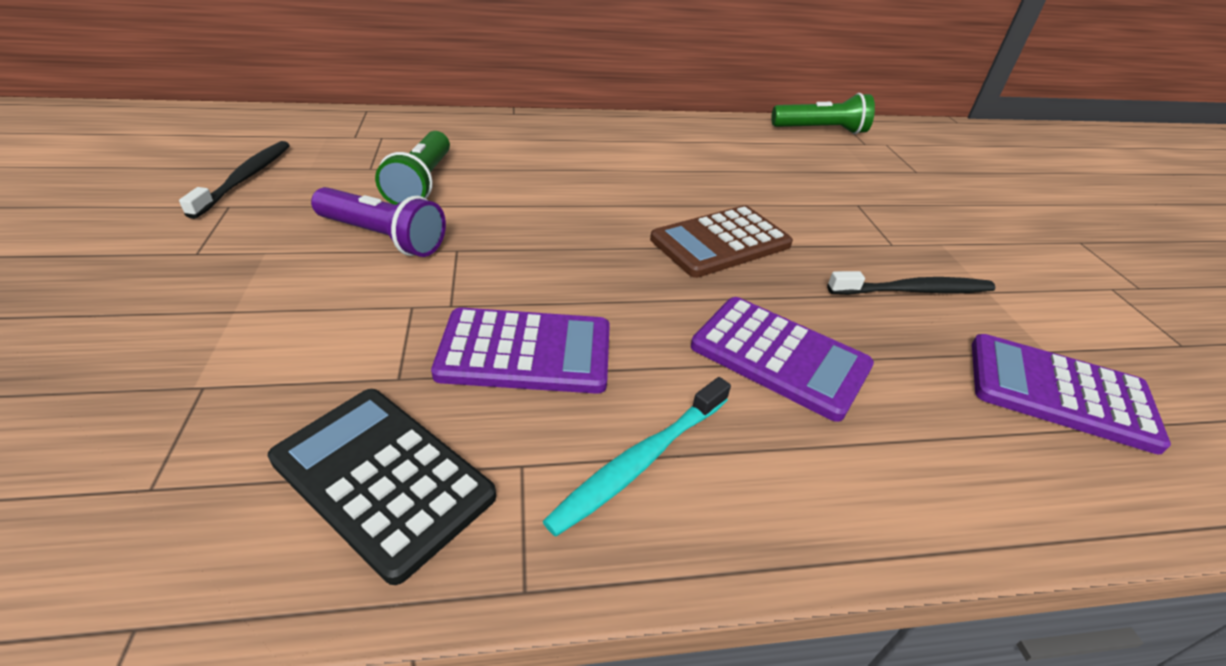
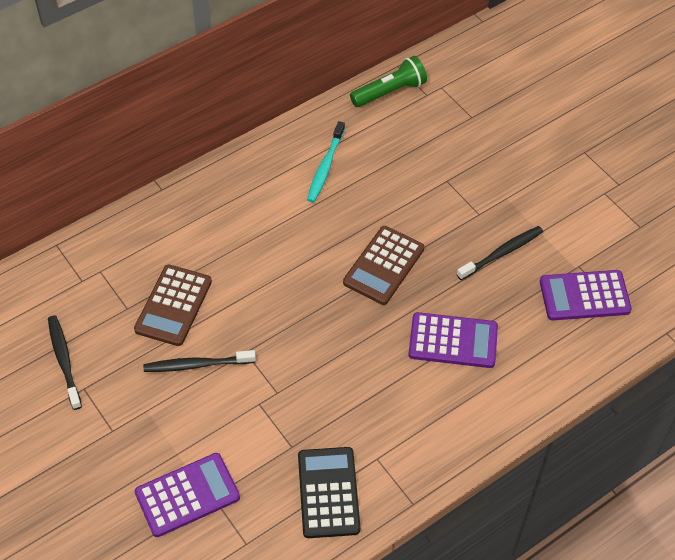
camera: 25 degrees left, 15 degrees up
black calculator [268,389,496,585] -> black calculator turned 75 degrees clockwise [298,447,361,538]
purple flashlight [311,187,446,257] -> black toothbrush [143,350,256,372]
green flashlight [375,131,450,205] -> brown calculator [134,264,212,346]
purple calculator [431,307,610,394] -> purple calculator moved to [135,453,240,537]
turquoise toothbrush [543,377,731,537] -> turquoise toothbrush moved to [307,121,345,202]

